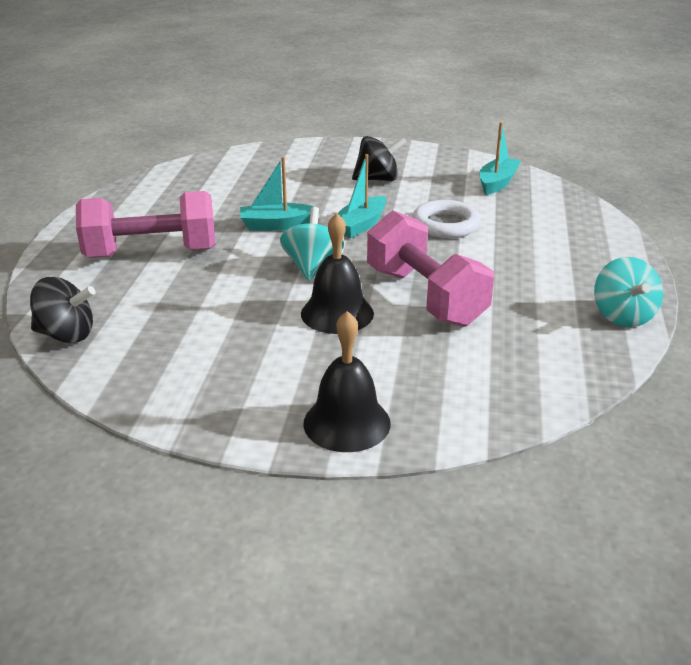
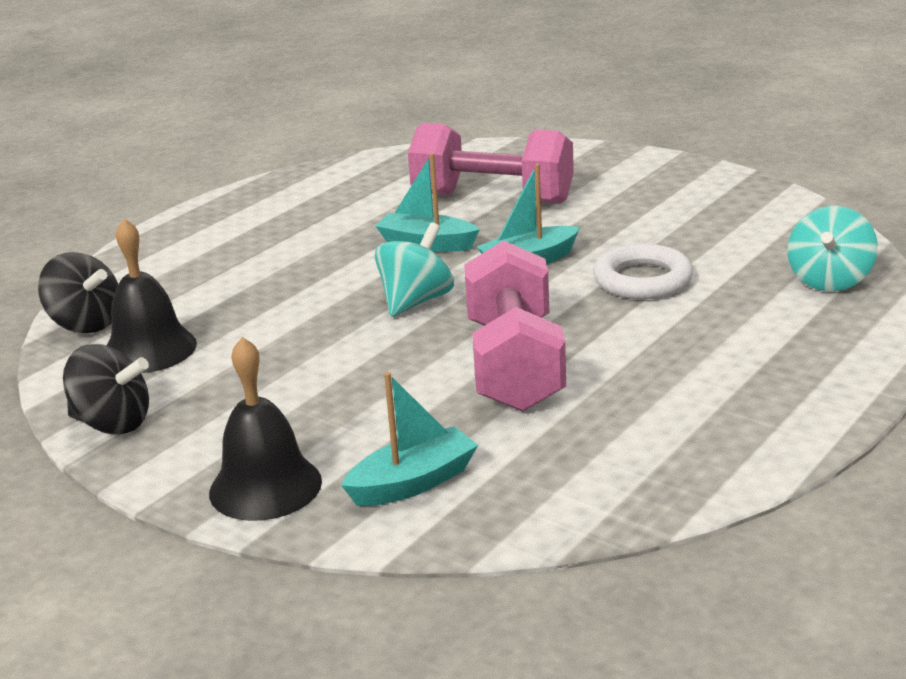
camera: 30 degrees right, 5 degrees down
pink dumbbell [76,191,216,258] -> pink dumbbell moved to [408,123,574,204]
black bell [301,213,374,334] -> black bell moved to [106,219,197,373]
black spinning top [352,136,407,181] -> black spinning top moved to [63,344,149,435]
turquoise boat [480,122,521,195] -> turquoise boat moved to [341,372,478,506]
turquoise spinning top [594,257,663,327] -> turquoise spinning top moved to [787,206,878,292]

